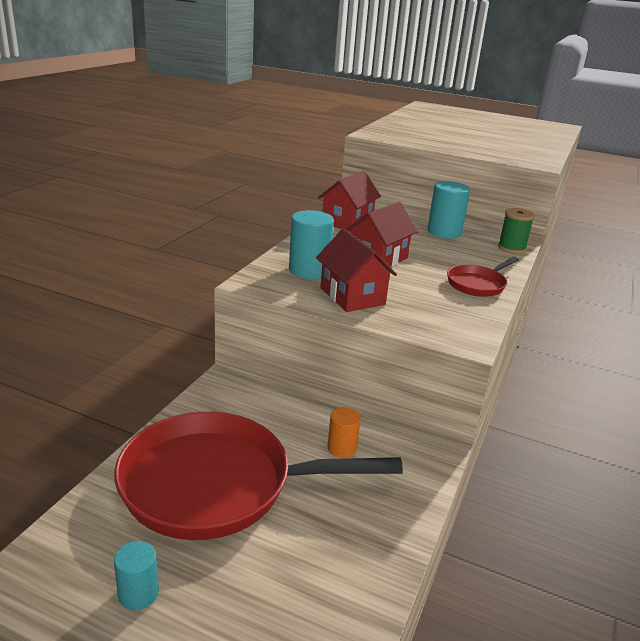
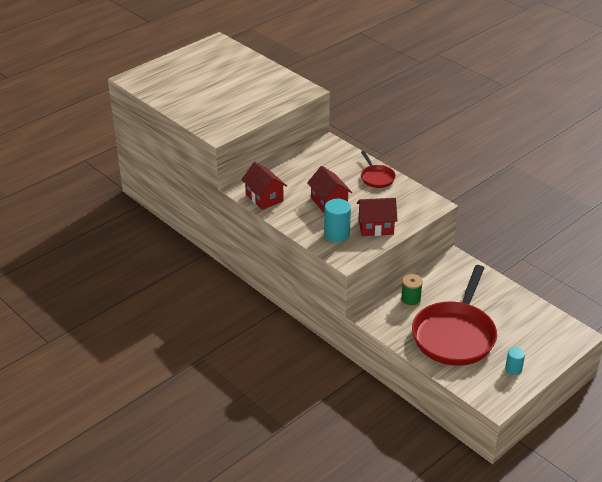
camera: 65 degrees left, 10 degrees up
orange cylinder [327,407,361,458] -> none
turquoise cylinder [427,181,470,239] -> none
green spool [498,208,535,254] -> green spool moved to [401,274,423,307]

